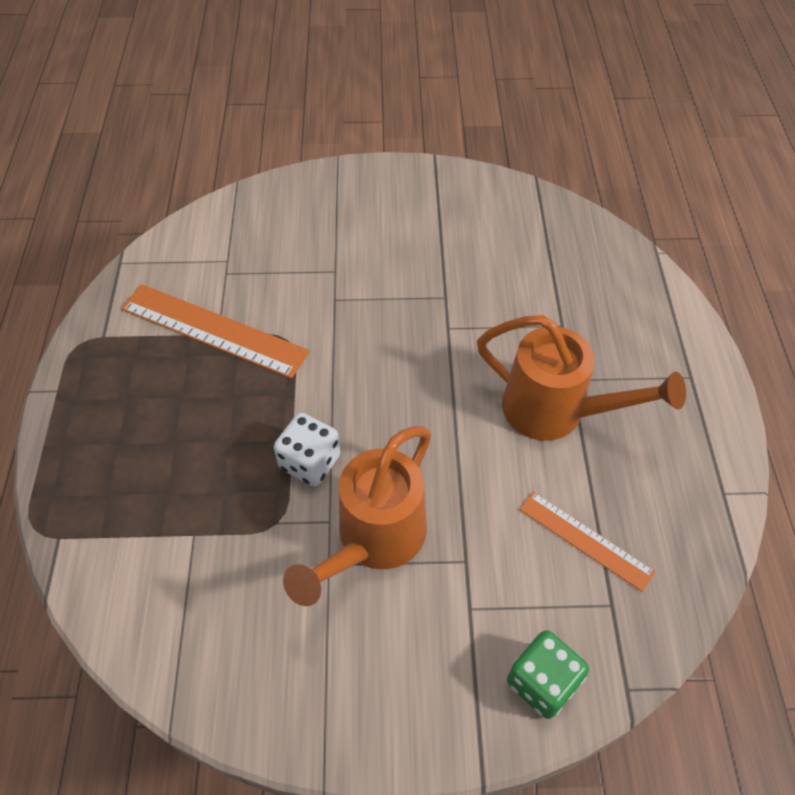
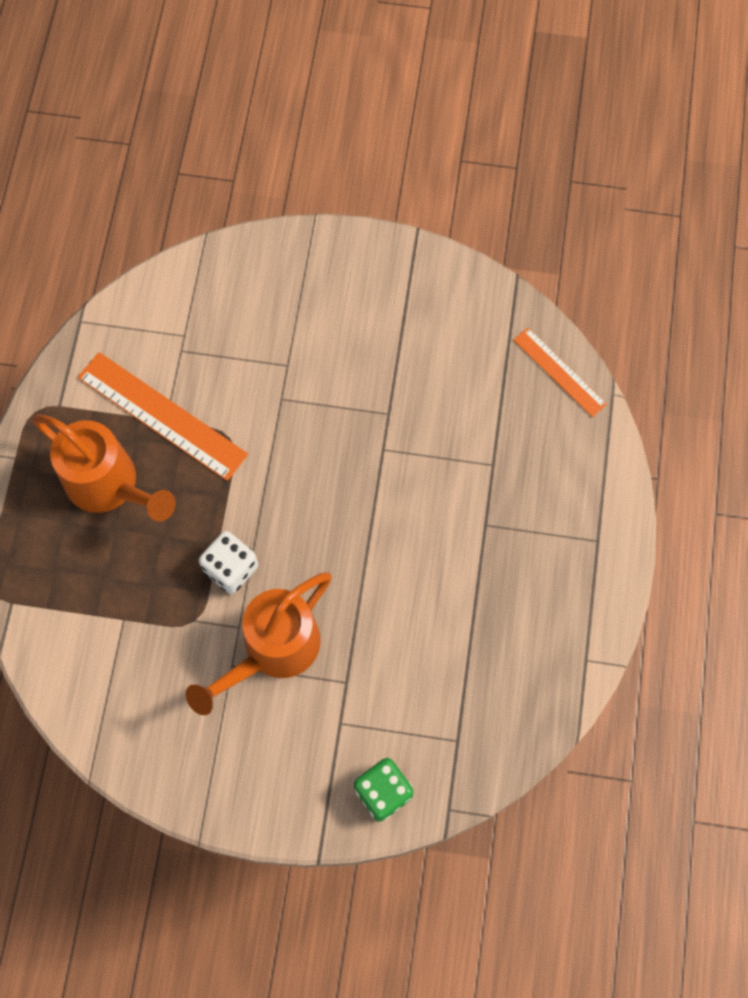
camera: 10 degrees right, 15 degrees up
orange watering can [477,315,686,441] -> orange watering can moved to [32,414,176,521]
orange ruler [520,491,655,592] -> orange ruler moved to [514,328,607,417]

